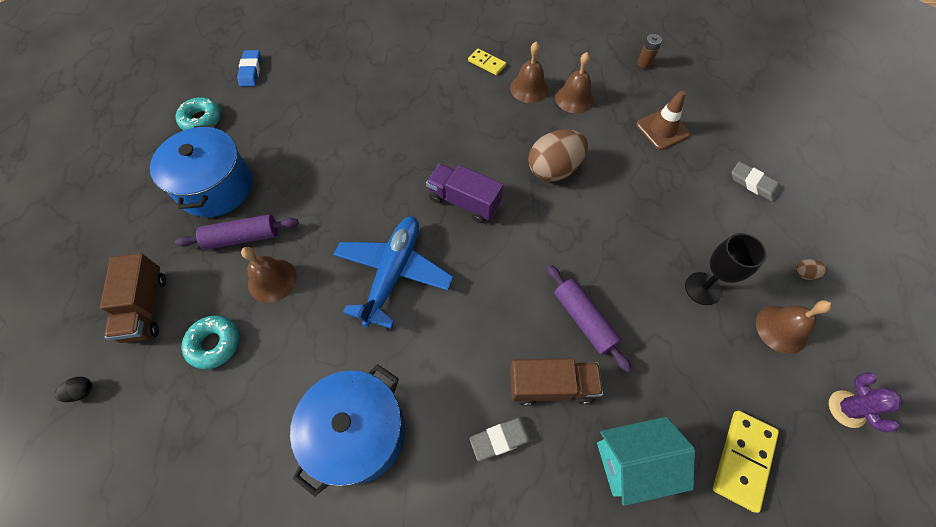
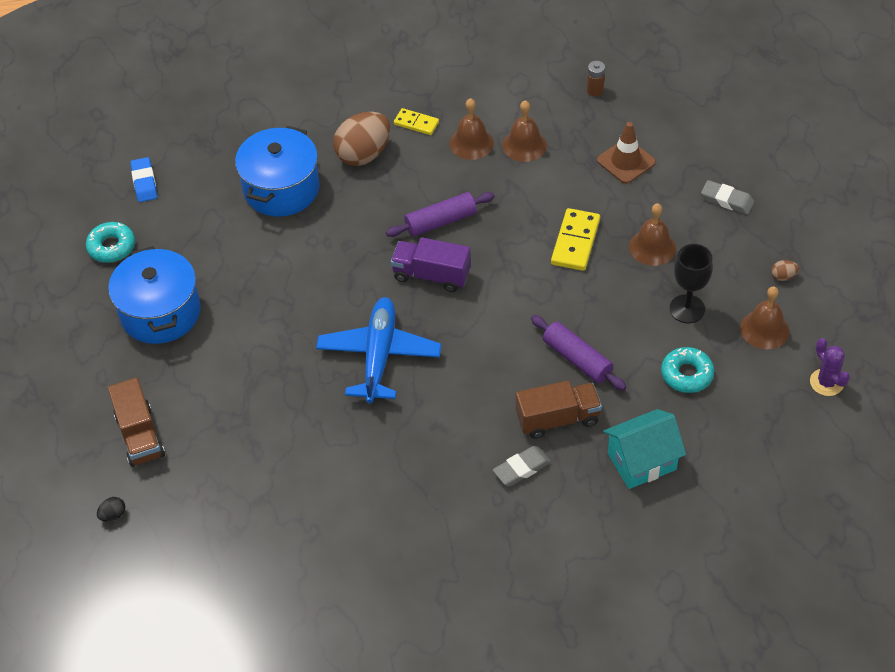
camera: 10 degrees left, 10 degrees down
purple rolling pin [175,214,299,250] -> purple rolling pin moved to [386,192,495,237]
turquoise donut [182,316,239,369] -> turquoise donut moved to [661,347,714,393]
brown bell [241,247,297,303] -> brown bell moved to [629,203,676,266]
blue pot [290,364,405,497] -> blue pot moved to [235,126,320,217]
brown egg [528,129,588,181] -> brown egg moved to [333,112,390,166]
yellow domino [713,411,779,513] -> yellow domino moved to [551,208,600,271]

